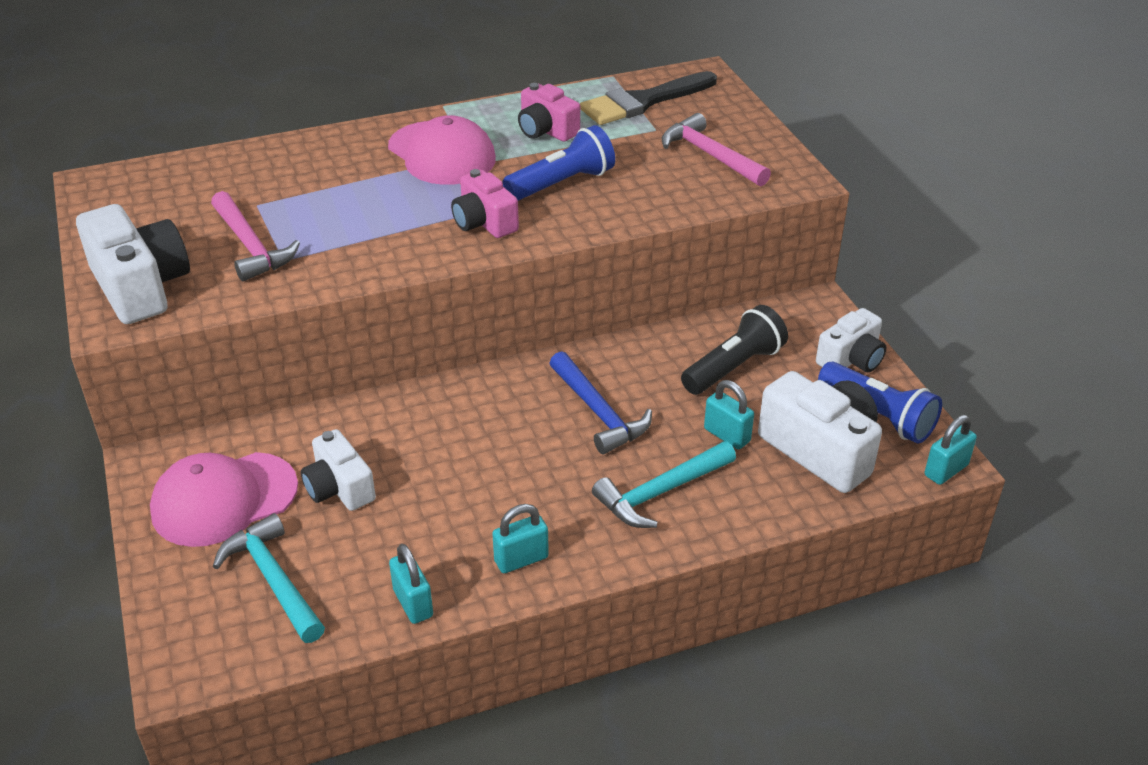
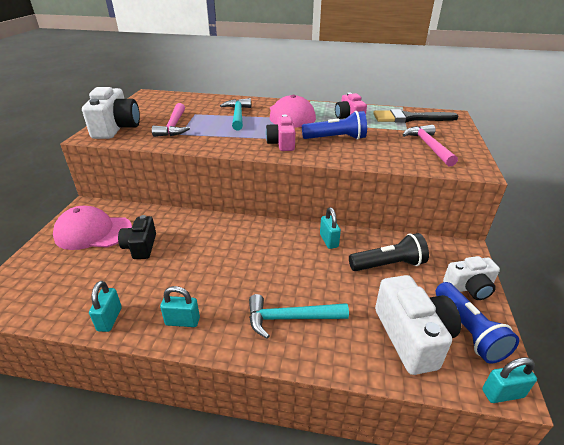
camera: 30 degrees right, 5 degrees down
turquoise hammer [213,513,325,643] -> turquoise hammer moved to [220,98,251,130]
white camera [301,429,376,511] -> black camera [118,215,156,259]
blue hammer [549,351,652,454] -> none
turquoise padlock [704,380,754,449] -> turquoise padlock moved to [320,207,341,249]

